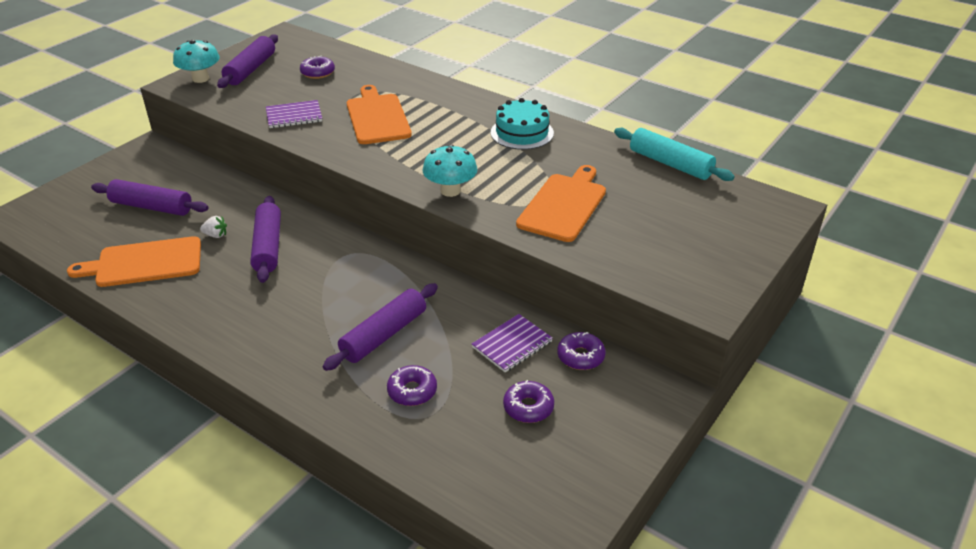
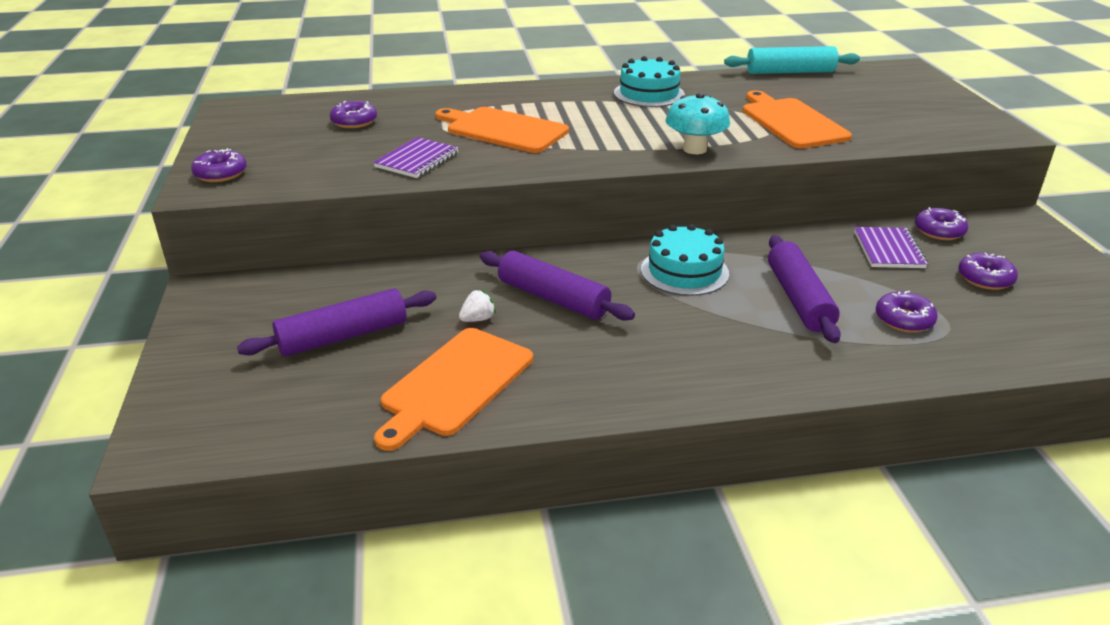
camera: 45 degrees left, 5 degrees down
turquoise mushroom [173,40,220,83] -> purple donut [191,148,247,182]
purple rolling pin [217,34,278,88] -> none
none -> turquoise cake [641,224,729,296]

